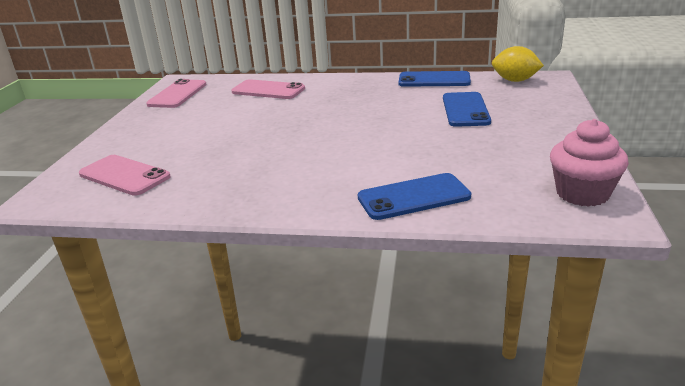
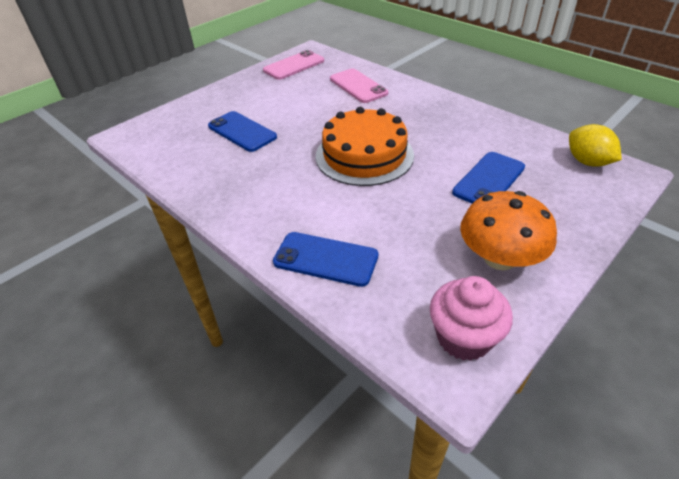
camera: 35 degrees right, 15 degrees up
pink phone [79,155,171,196] -> none
blue phone [398,71,471,87] -> blue phone moved to [208,111,277,152]
none -> orange cake [316,107,414,186]
none -> orange mushroom [460,191,557,270]

